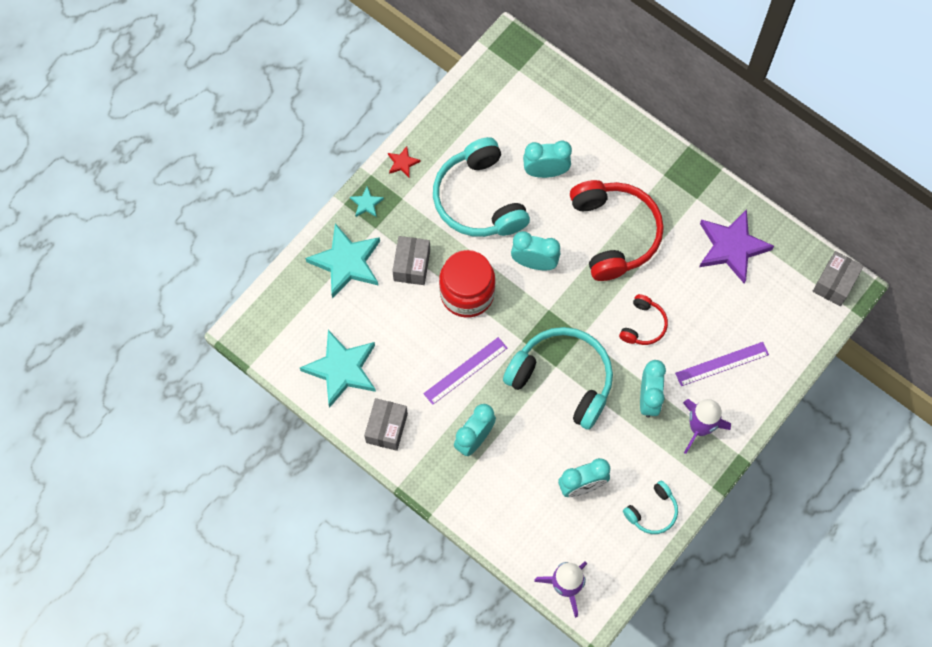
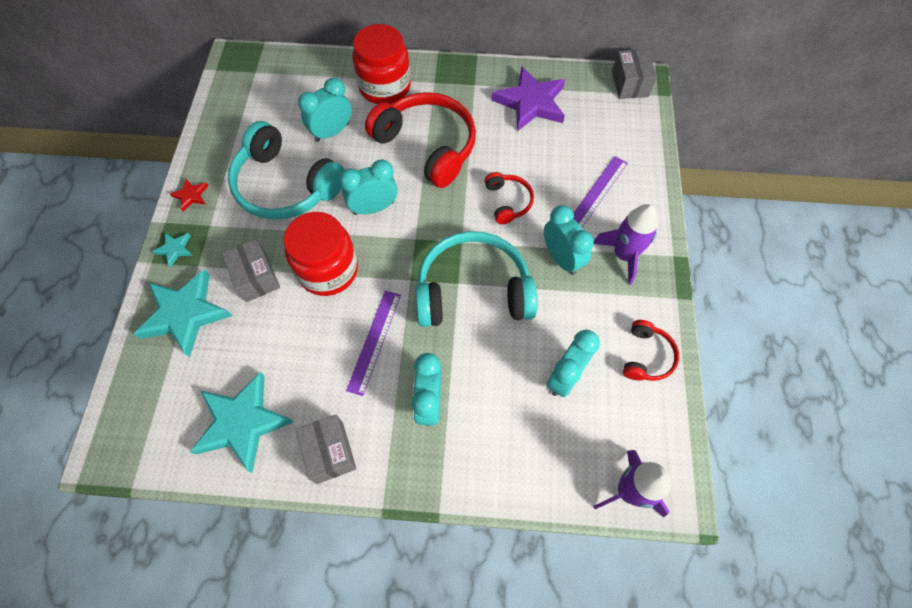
camera: 35 degrees left, 5 degrees down
turquoise headphones [623,481,678,534] -> red headphones [623,320,679,381]
none -> red jar [352,24,411,104]

